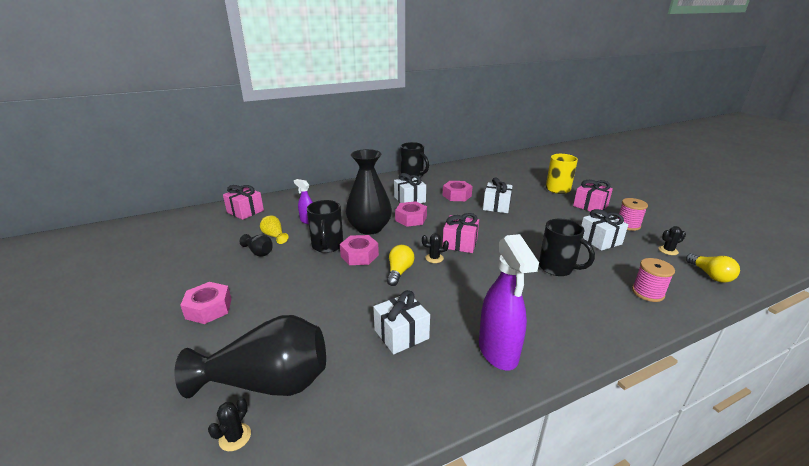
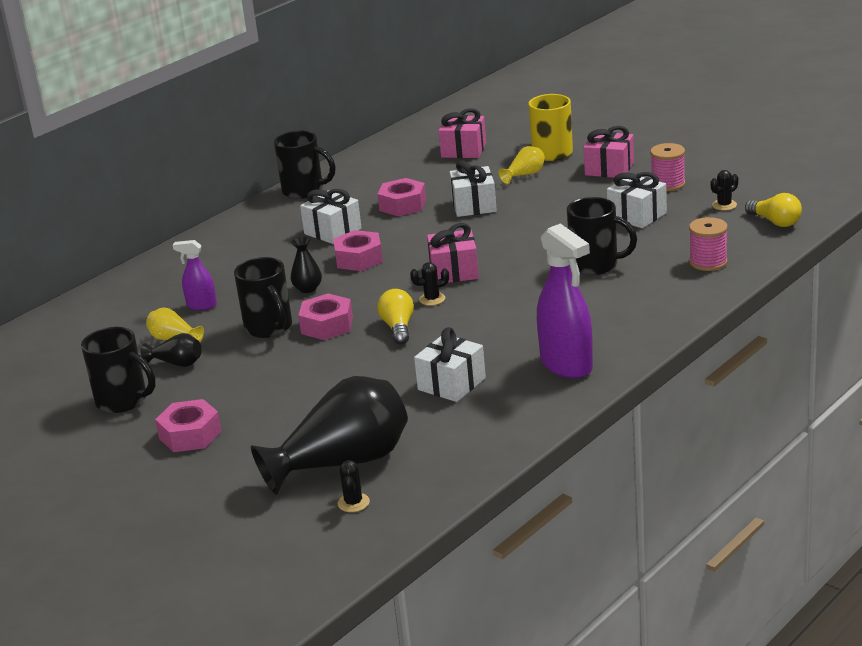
camera: 20 degrees left, 0 degrees up
pink gift [223,185,264,220] -> pink gift moved to [439,108,486,158]
black vase [346,149,392,235] -> black vase [290,237,322,293], size x0.44
none -> black mug [81,327,155,413]
none -> yellow vase [498,146,545,184]

